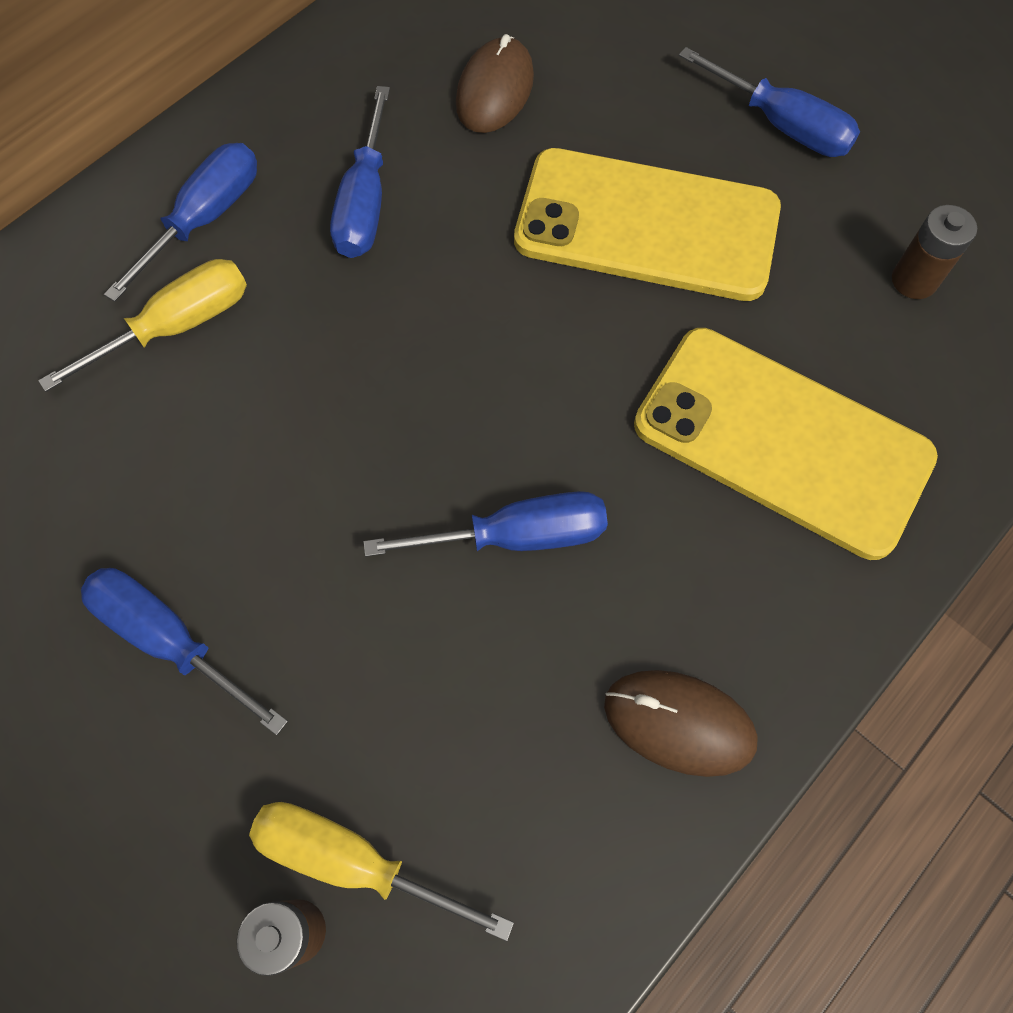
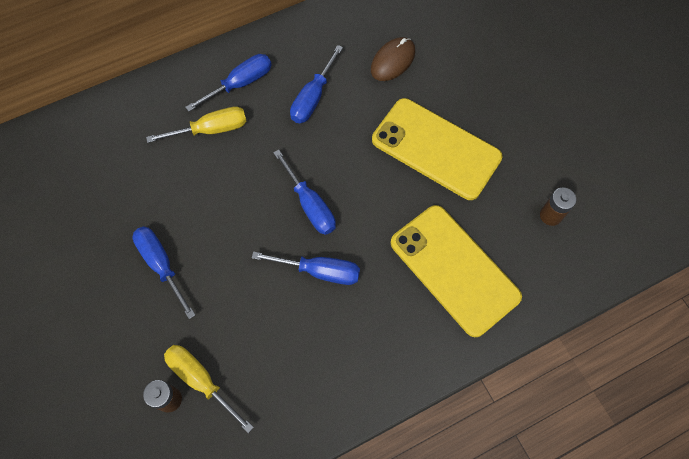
camera: 20 degrees right, 0 degrees up
brown mouse [604,670,758,777] -> none
blue screwdriver [679,47,860,157] -> blue screwdriver moved to [273,150,336,235]

